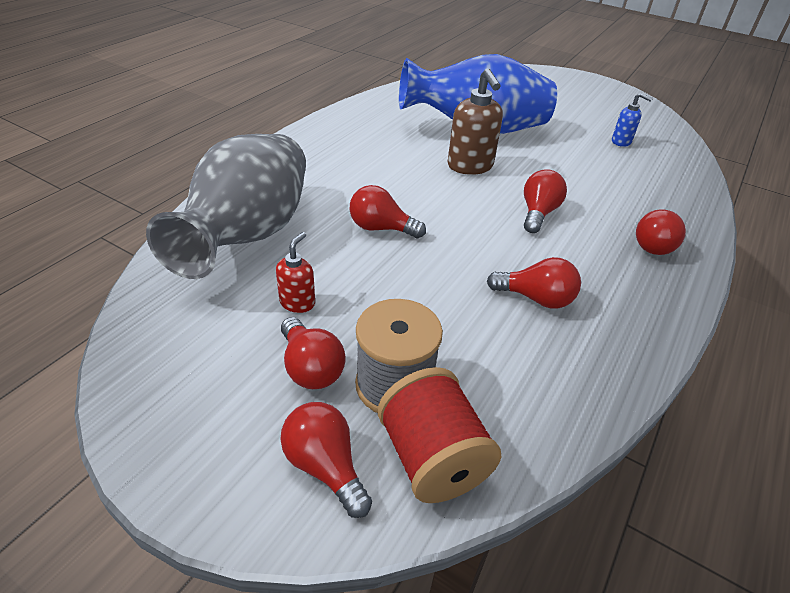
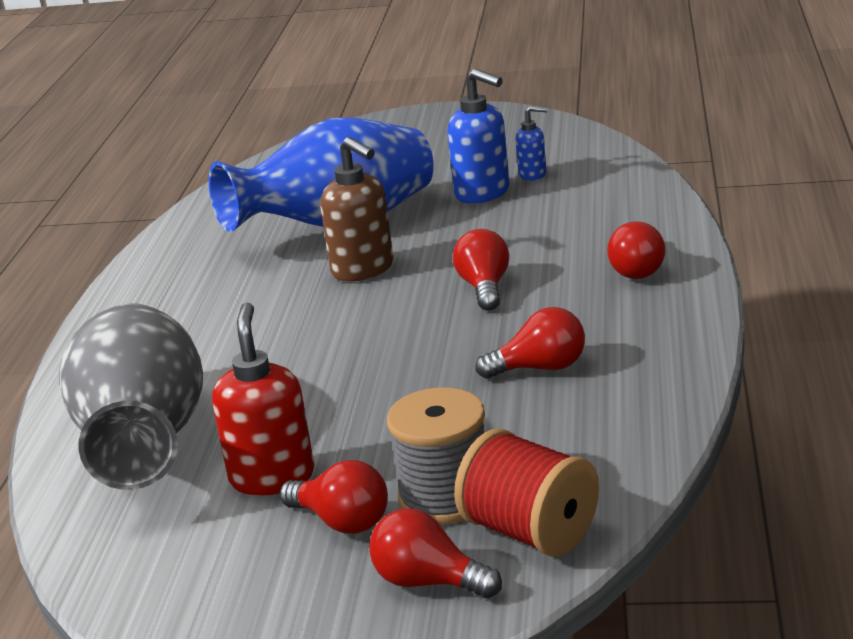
camera: 20 degrees left, 15 degrees down
red soap dispenser [276,232,315,313] -> red soap dispenser [212,302,315,496], size x1.77
red light bulb [350,185,426,238] -> none
none -> blue soap dispenser [448,69,510,204]

